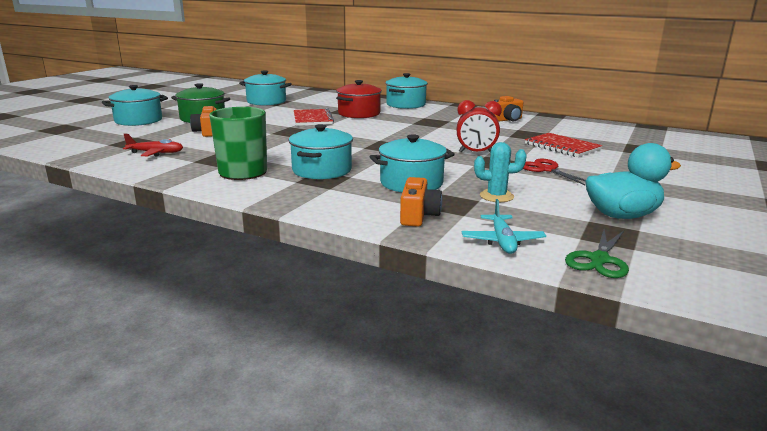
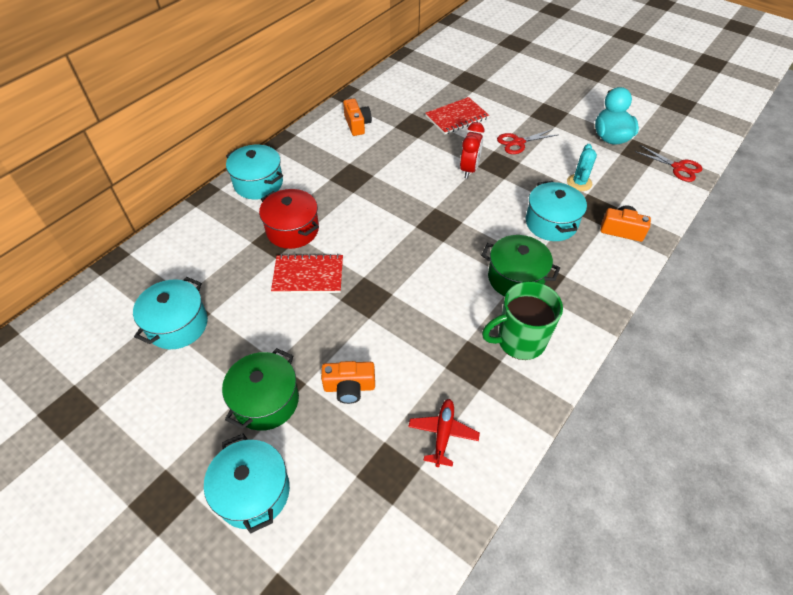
camera: 80 degrees left, 30 degrees up
turquoise pot [289,124,353,179] -> green pot [481,235,560,296]
turquoise plane [462,199,546,254] -> none
green scissors [565,229,629,278] -> red scissors [635,145,702,182]

